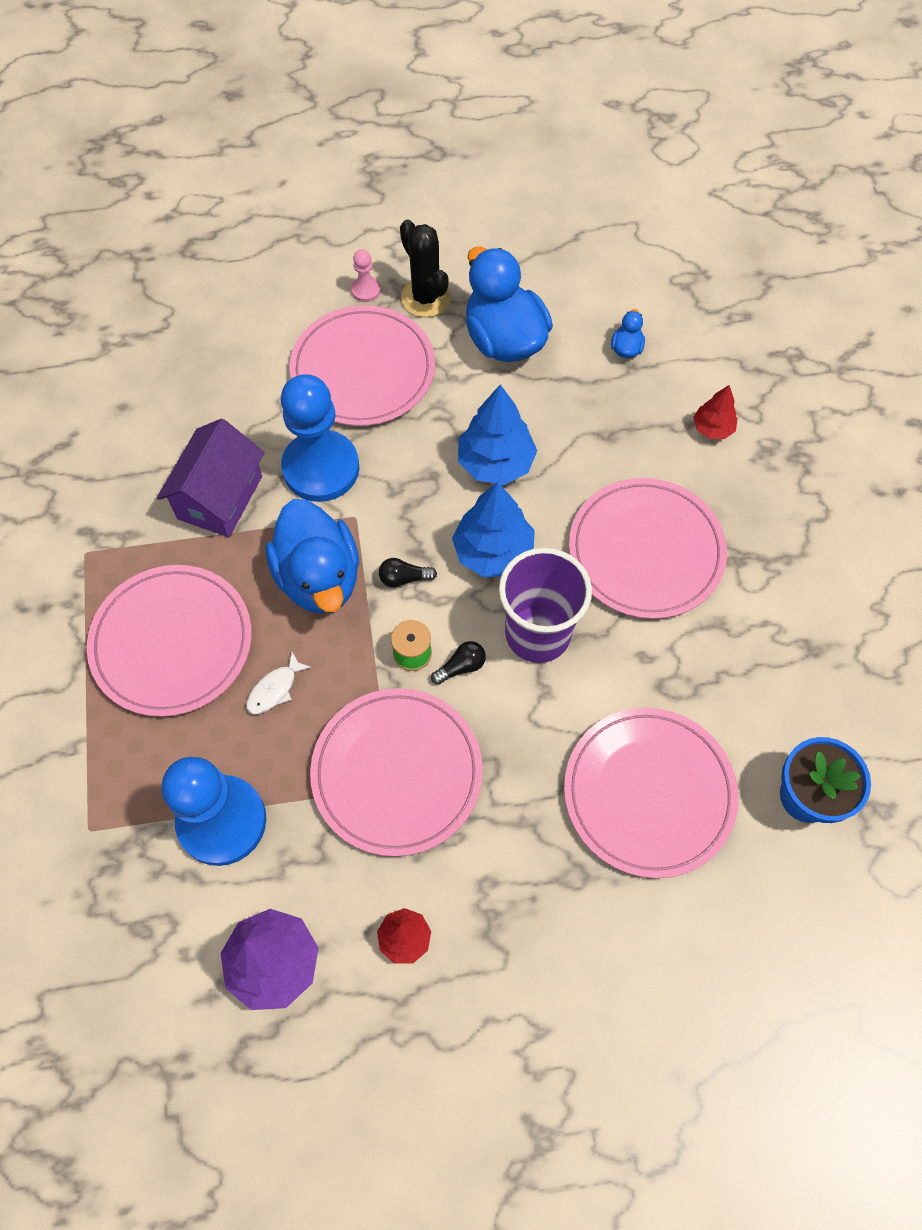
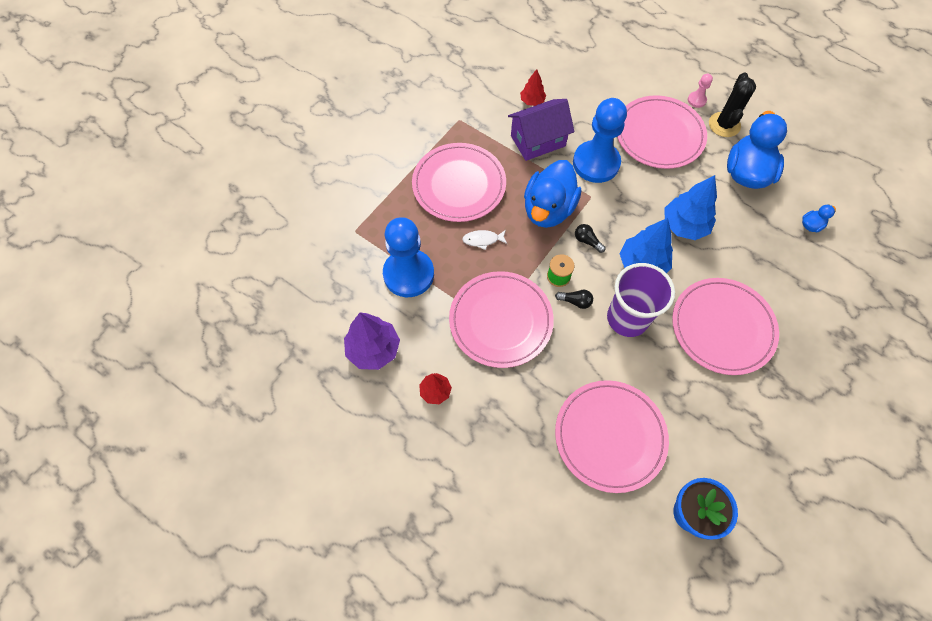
camera: 45 degrees right, 0 degrees up
red tree [693,385,738,439] -> red tree moved to [520,69,546,106]

